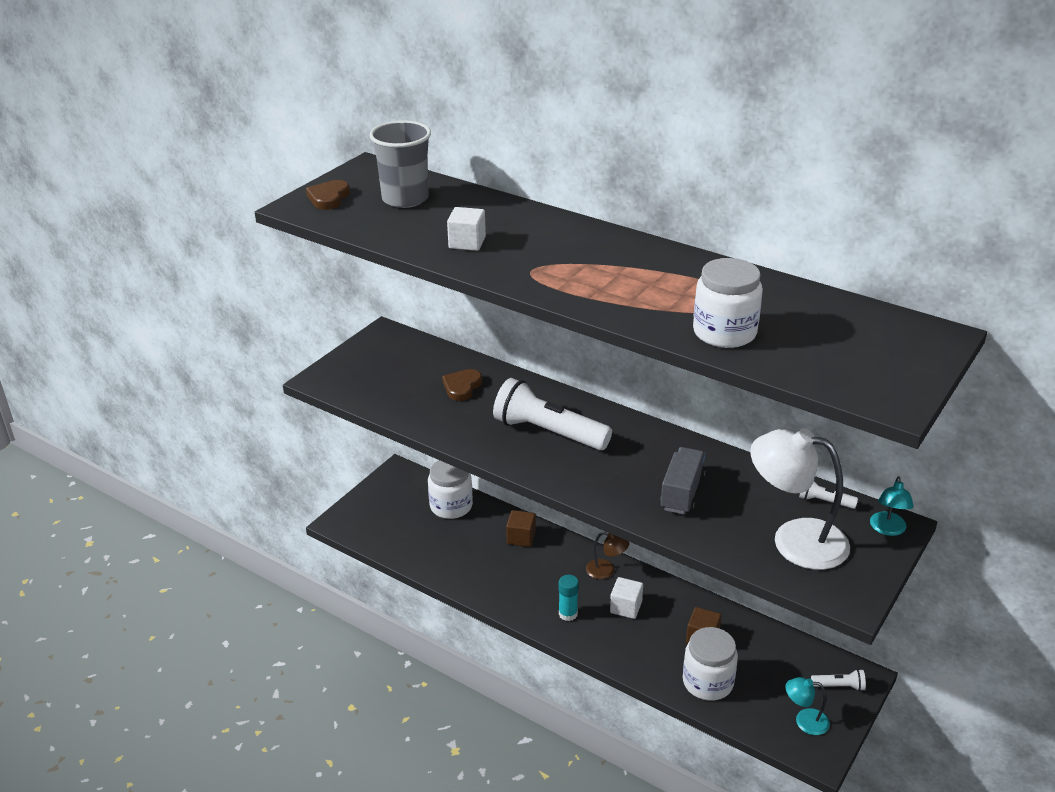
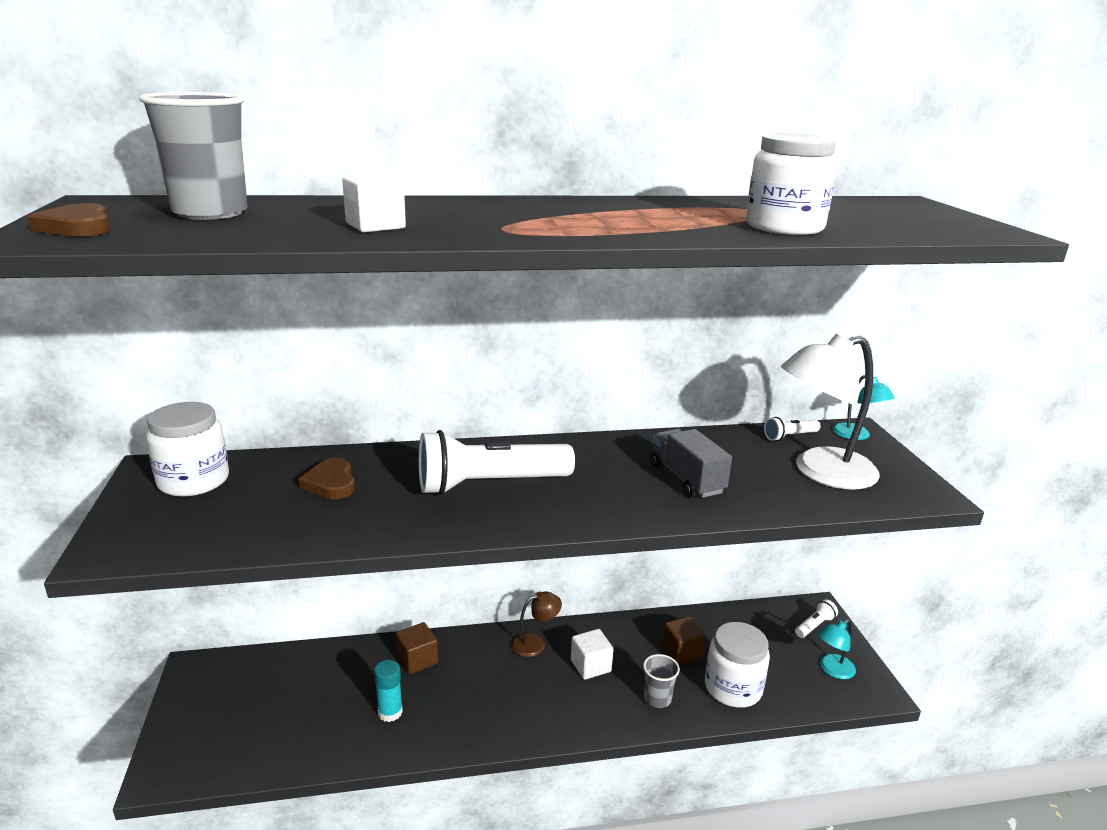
camera: 45 degrees left, 10 degrees down
white jar [428,460,473,519] -> white jar moved to [146,402,229,497]
turquoise glue stick [559,575,579,621] -> turquoise glue stick moved to [374,660,403,722]
none -> grey cup [643,654,680,708]

